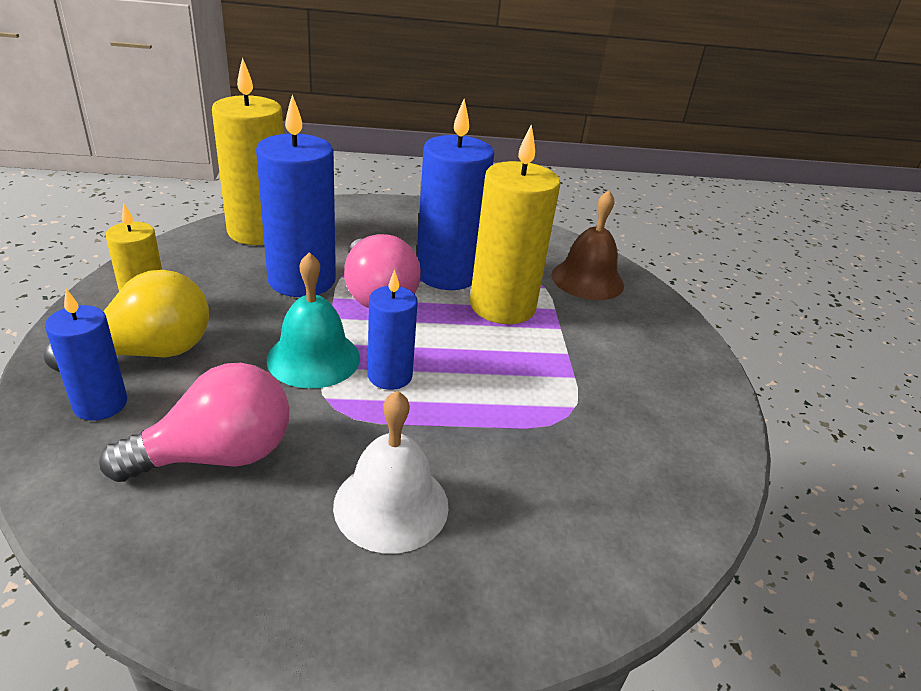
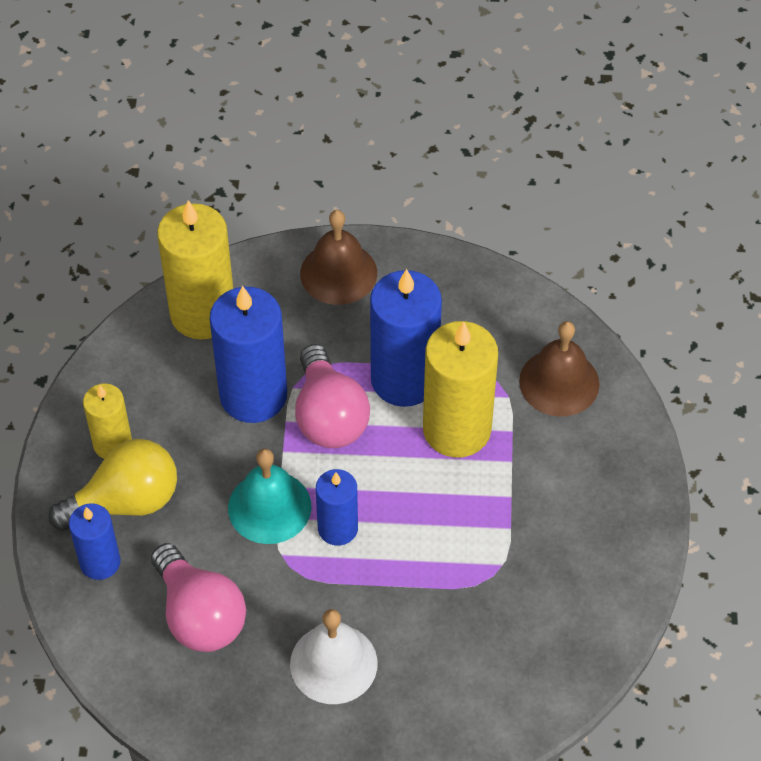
camera: 10 degrees right, 20 degrees up
pink light bulb [99,363,289,482] -> pink light bulb turned 75 degrees clockwise [151,543,246,652]
none -> brown bell [300,210,377,305]

